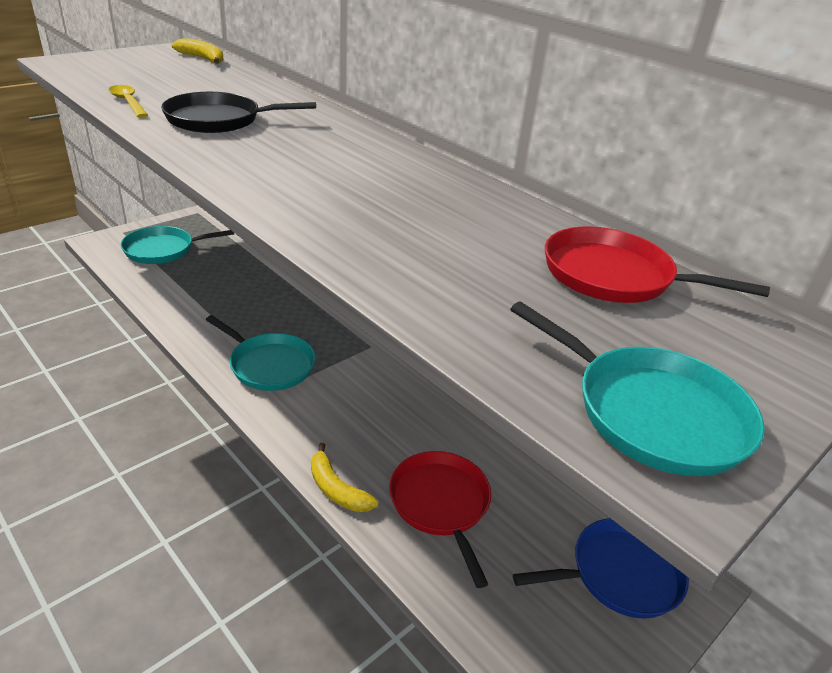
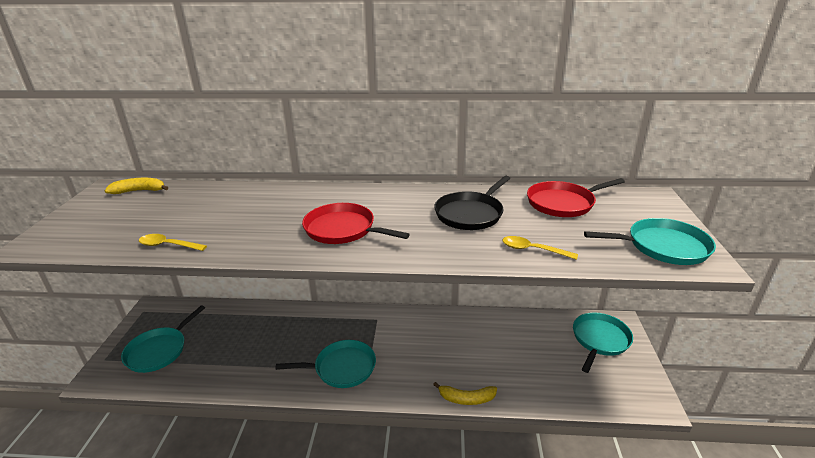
camera: 40 degrees left, 5 degrees down
black pan [161,92,316,133] -> black pan moved to [434,176,510,230]
red pan [389,451,491,588] -> red pan moved to [302,203,410,244]
blue pan [513,518,689,619] -> turquoise pan [573,313,633,373]
none -> yellow spoon [502,236,578,260]

